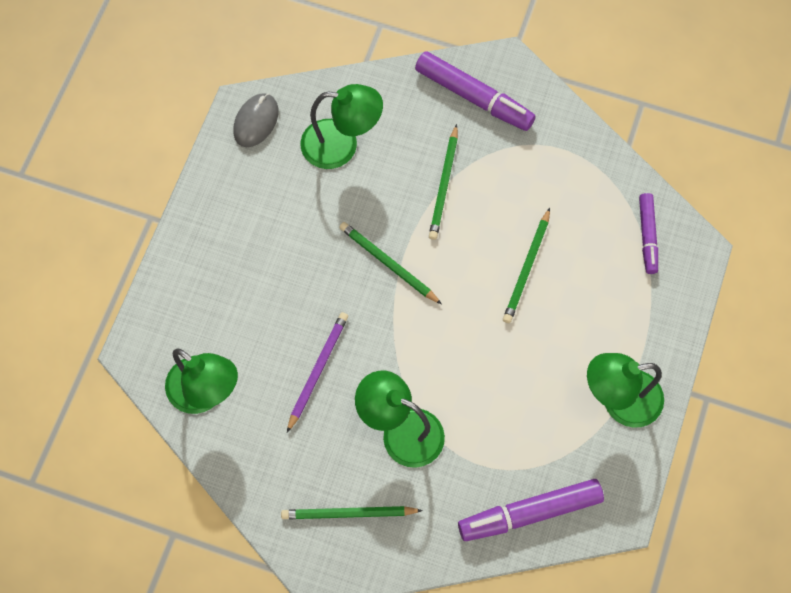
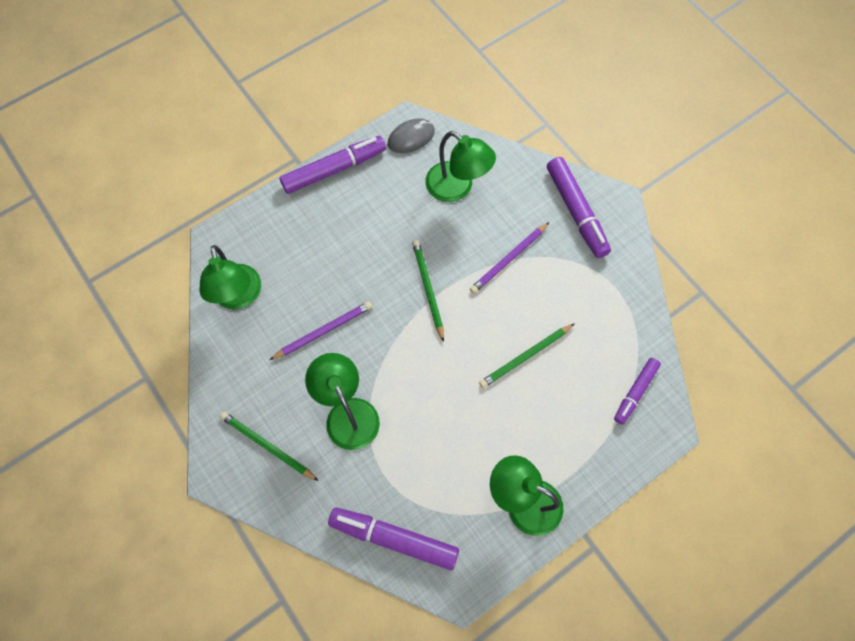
camera: 35 degrees right, 0 degrees up
green pencil [429,124,458,240] -> purple pencil [470,222,549,294]
none -> purple marker [280,136,386,194]

